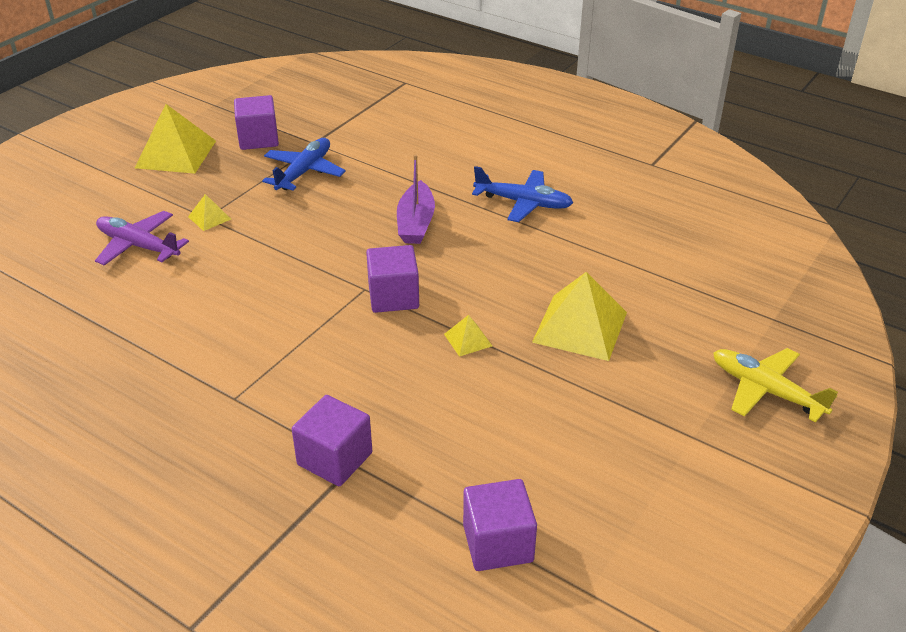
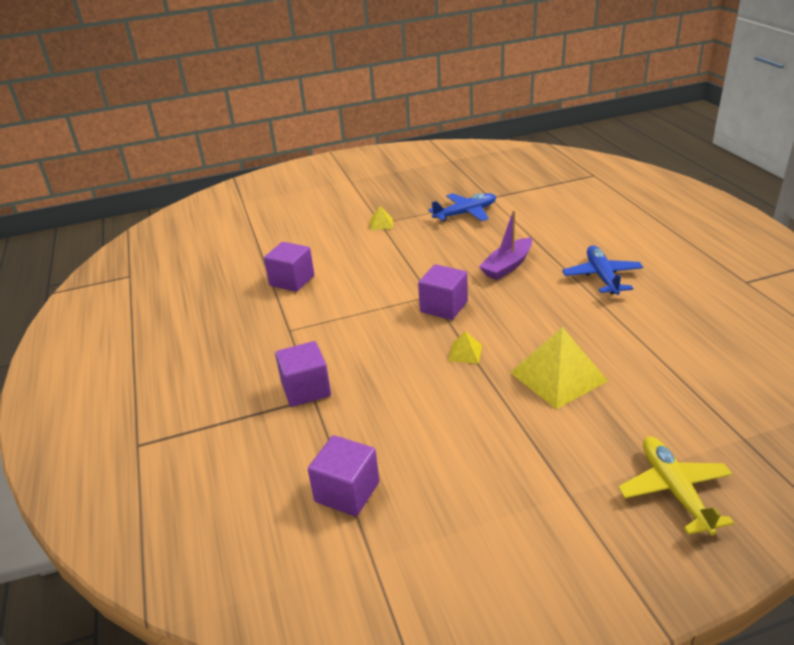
camera: 40 degrees right, 5 degrees down
purple plane [95,211,189,265] -> none
yellow pyramid [135,104,216,174] -> none
purple cube [234,95,279,150] -> purple cube moved to [264,242,314,292]
blue plane [472,166,573,222] -> blue plane turned 150 degrees counterclockwise [562,245,643,295]

